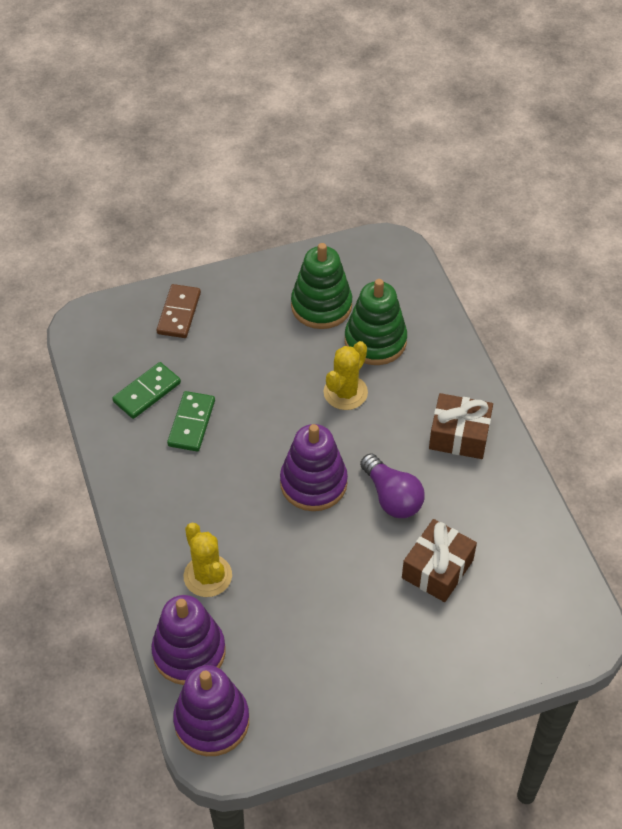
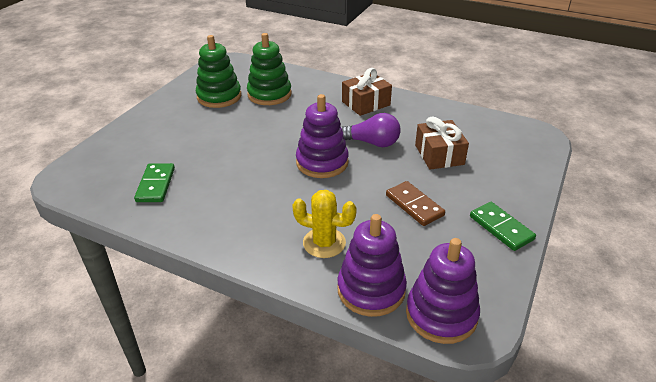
camera: 45 degrees left, 15 degrees down
brown domino [157,284,201,338] -> brown domino moved to [386,181,445,226]
green domino [167,391,215,451] -> green domino moved to [470,202,536,251]
yellow cactus [324,341,368,410] -> none

